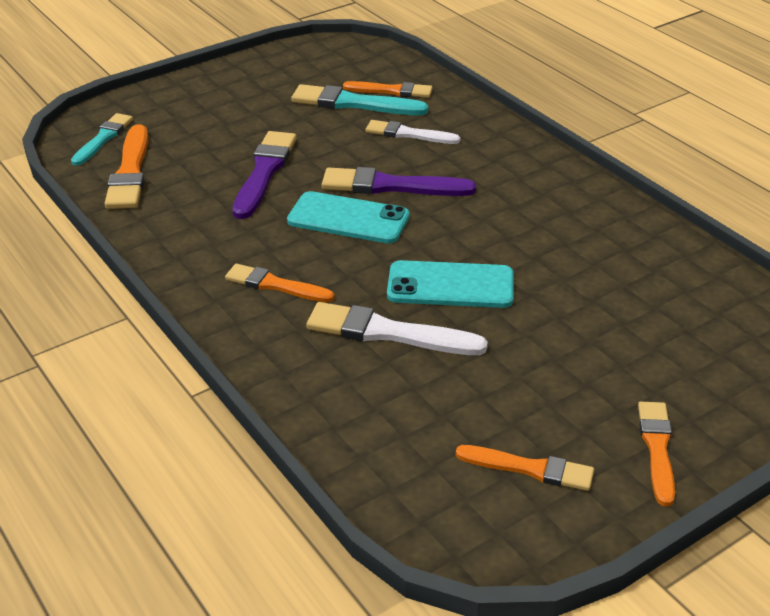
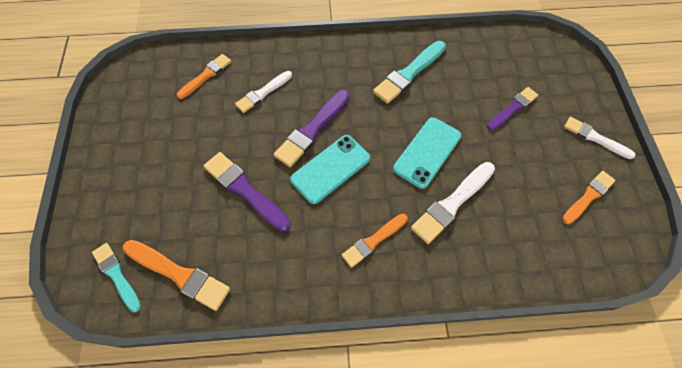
camera: 60 degrees left, 25 degrees up
turquoise brush [291,84,428,115] -> turquoise brush moved to [373,41,446,104]
orange brush [638,401,675,506] -> white brush [564,117,635,159]
none -> purple brush [487,87,538,131]

